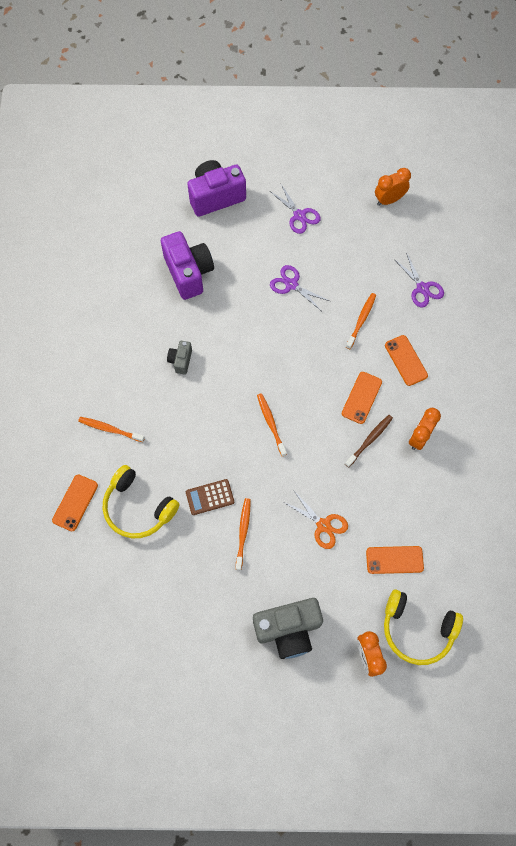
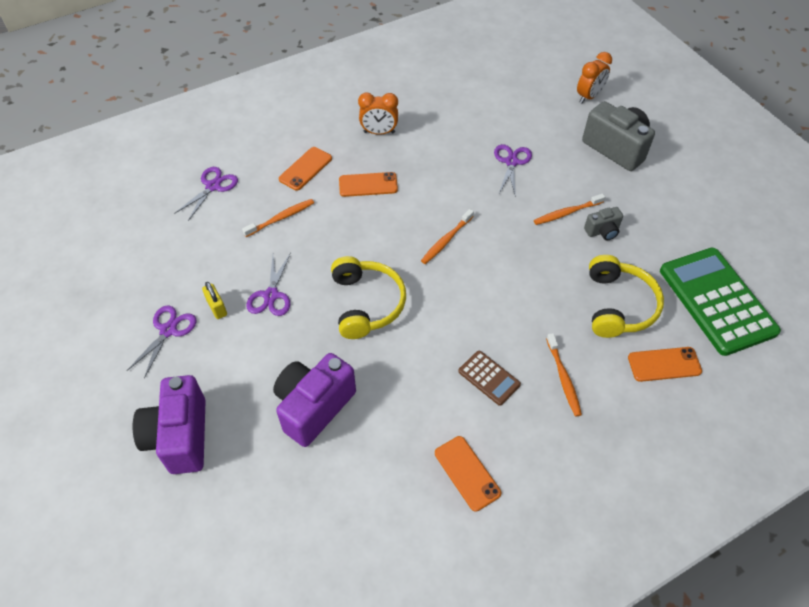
camera: 120 degrees left, 15 degrees down
grey camera [167,341,192,375] -> grey camera moved to [584,207,623,240]
brown calculator [186,479,234,515] -> brown calculator moved to [458,351,521,406]
purple camera [187,160,246,217] -> purple camera turned 45 degrees clockwise [132,375,206,474]
orange scissors [284,491,348,549] -> purple scissors [494,144,532,197]
brown toothbrush [345,415,393,468] -> none
orange toothbrush [346,293,376,349] -> orange toothbrush turned 150 degrees clockwise [242,199,314,237]
orange phone [366,546,424,574] -> orange phone moved to [435,436,501,512]
orange clock [375,168,411,206] -> none
yellow headphones [384,590,463,665] -> yellow headphones moved to [331,256,406,339]
none -> yellow padlock [202,282,227,319]
none -> green calculator [660,248,781,356]

